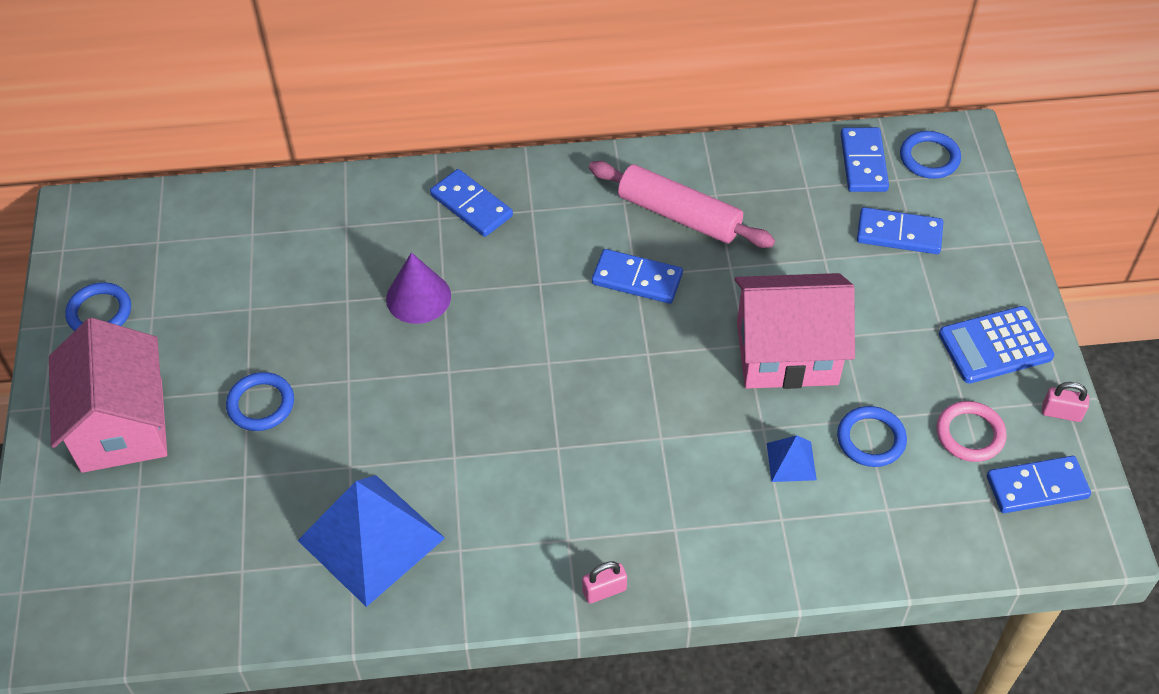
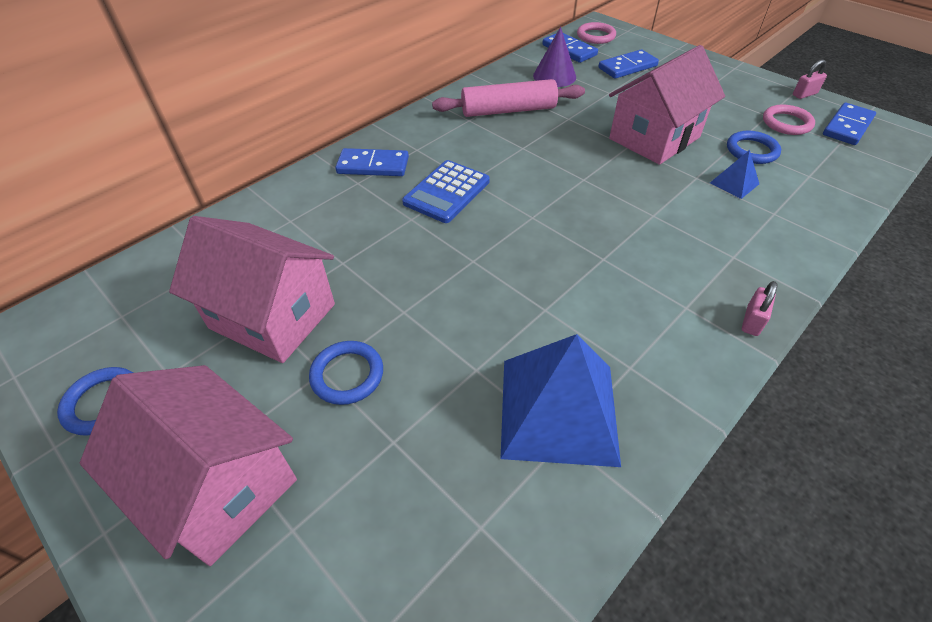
camera: 40 degrees left, 5 degrees down
purple cone [386,252,451,324] -> purple cone moved to [533,27,576,87]
blue domino [592,249,683,304] -> none
blue ring [900,131,961,179] -> pink ring [577,22,616,44]
blue calculator [939,306,1054,384] -> blue calculator moved to [402,160,490,223]
none -> pink house [169,216,335,363]

